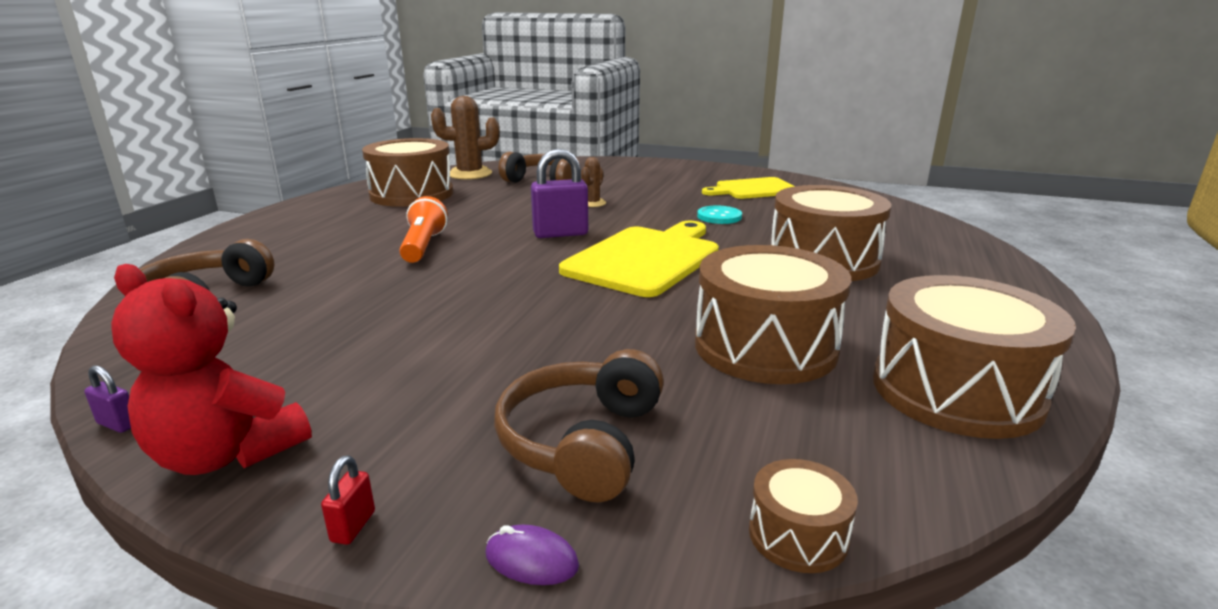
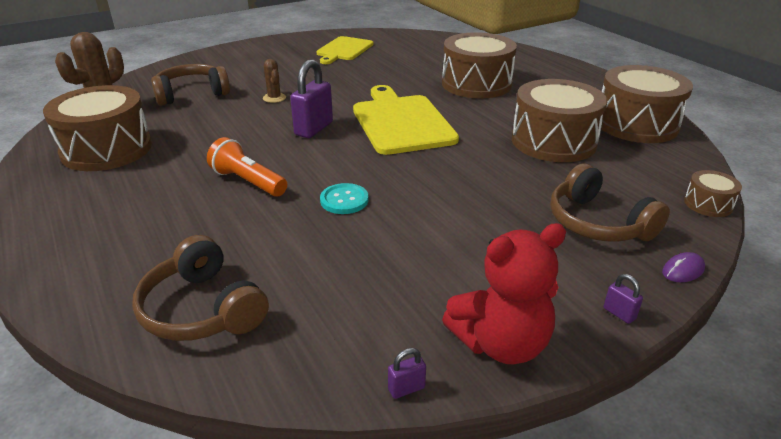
camera: 50 degrees left, 10 degrees up
red padlock [321,455,375,545] -> purple padlock [604,274,643,324]
turquoise button [697,206,742,224] -> turquoise button moved to [320,183,369,214]

